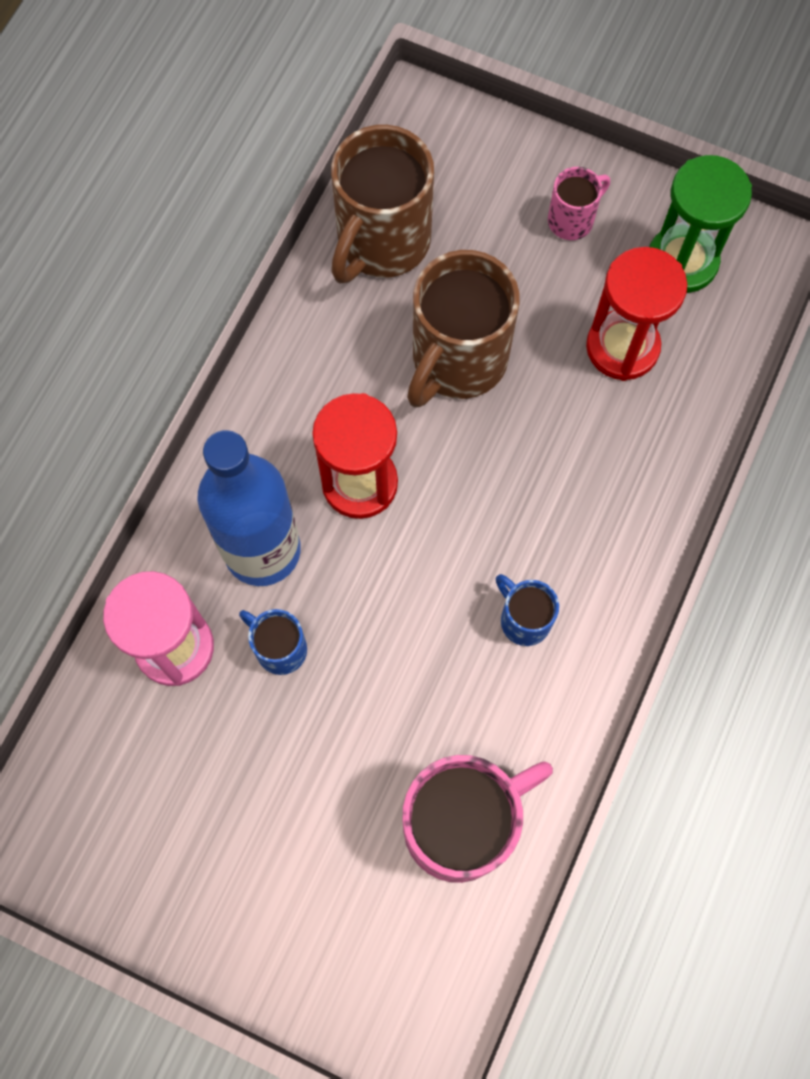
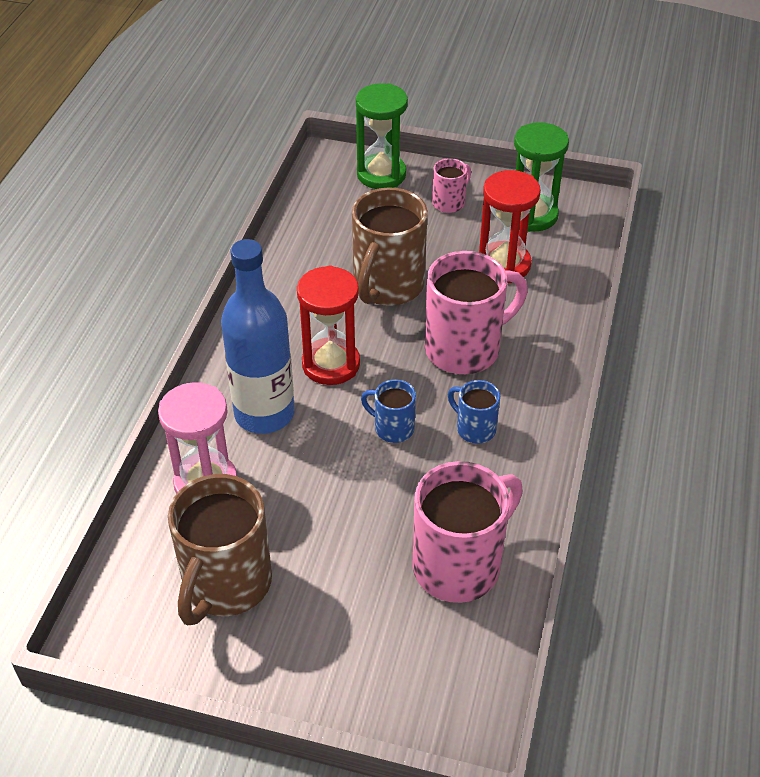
camera: 10 degrees left, 25 degrees down
blue mug [239,609,307,675] -> blue mug moved to [361,379,416,443]
brown mug [331,125,434,283] -> brown mug moved to [168,474,272,625]
none -> green hourglass [356,83,408,189]
none -> pink mug [425,251,528,374]

